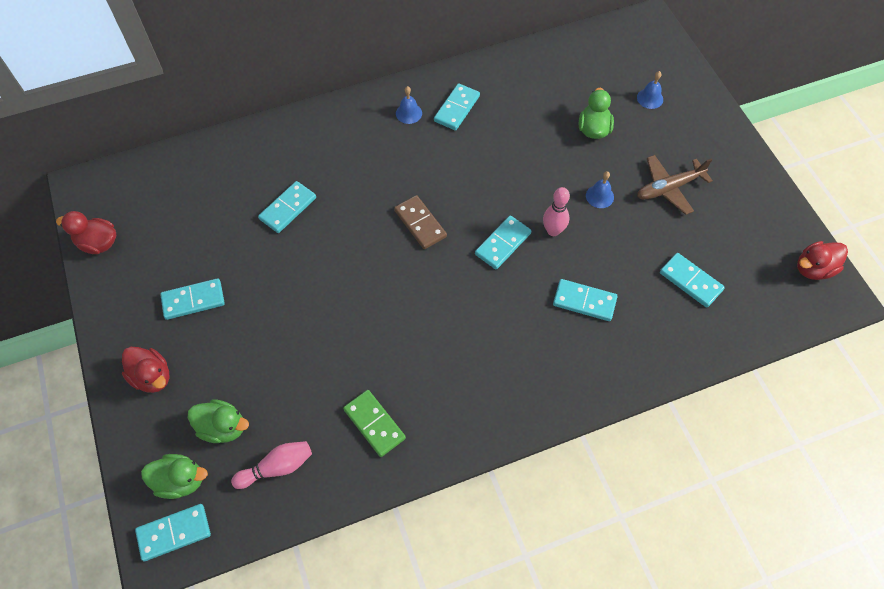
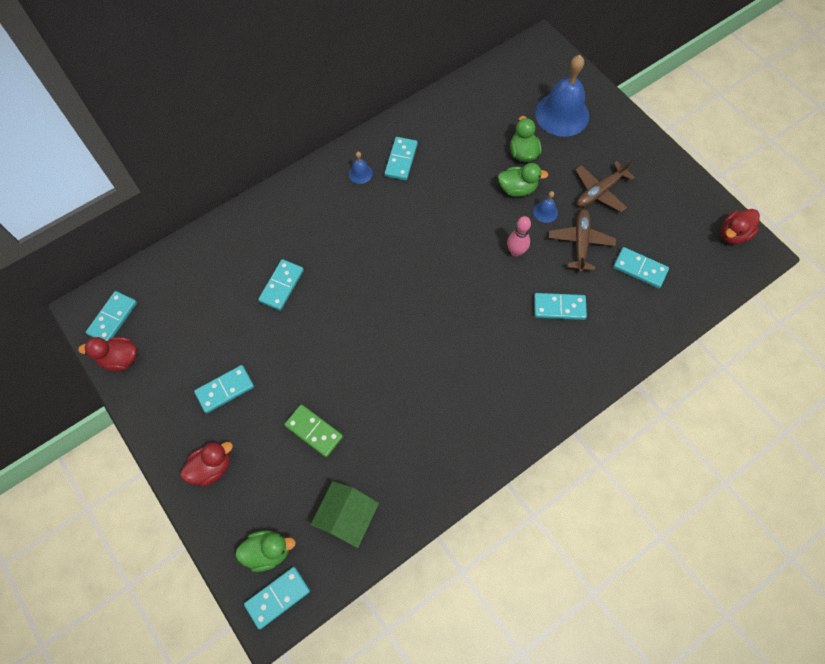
camera: 15 degrees left, 5 degrees up
red duck [122,347,170,393] -> red duck turned 60 degrees counterclockwise [181,442,233,487]
green duck [188,399,249,443] -> green duck moved to [498,163,549,197]
pink bowling pin [231,441,312,489] -> green house [311,481,379,548]
green domino [343,390,406,457] -> green domino moved to [284,404,343,457]
brown domino [394,195,447,249] -> none
turquoise domino [475,215,531,270] -> turquoise domino moved to [86,291,137,341]
blue bell [637,71,663,109] -> blue bell [535,55,589,137], size x2.34
none -> brown plane [549,209,616,272]

